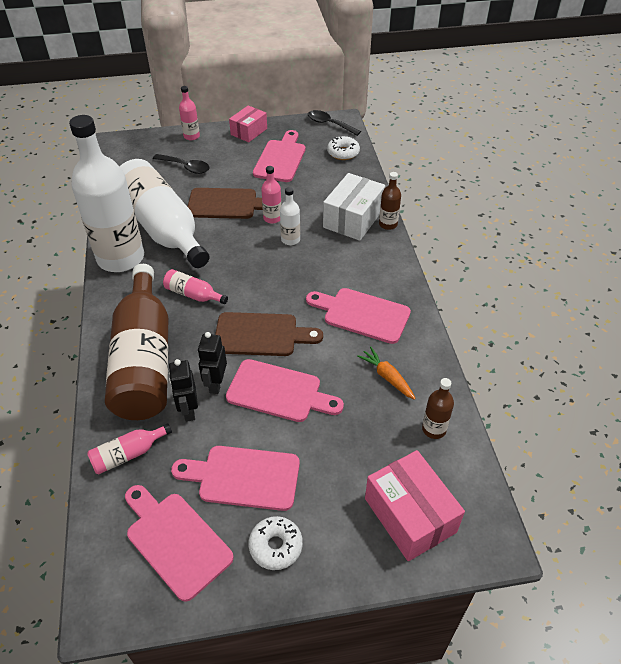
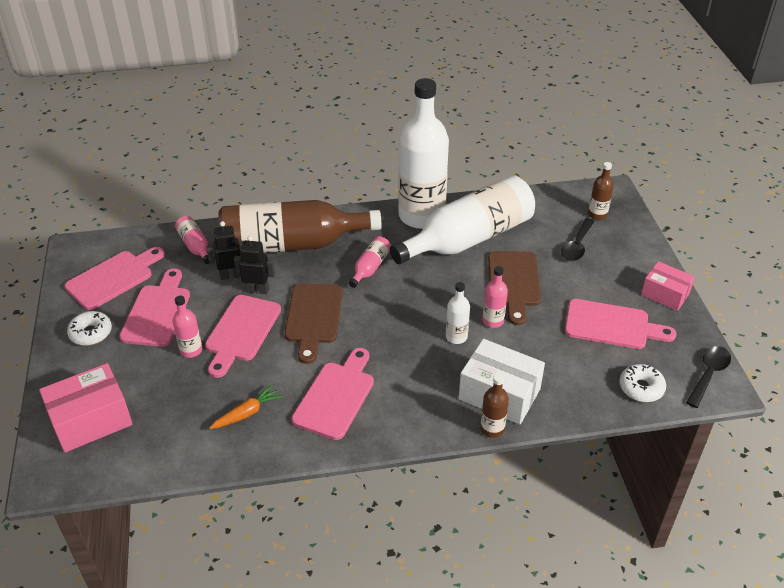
camera: 90 degrees right, 5 degrees down
pink bottle [179,86,200,140] -> pink bottle moved to [173,296,202,358]
brown bottle [422,378,454,439] -> brown bottle moved to [588,162,614,220]

